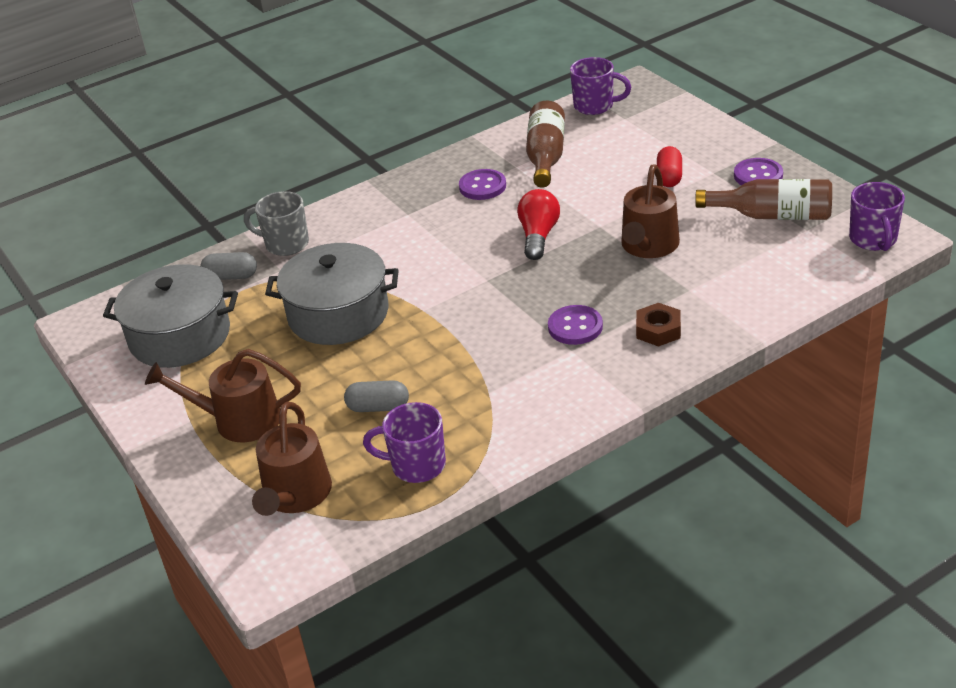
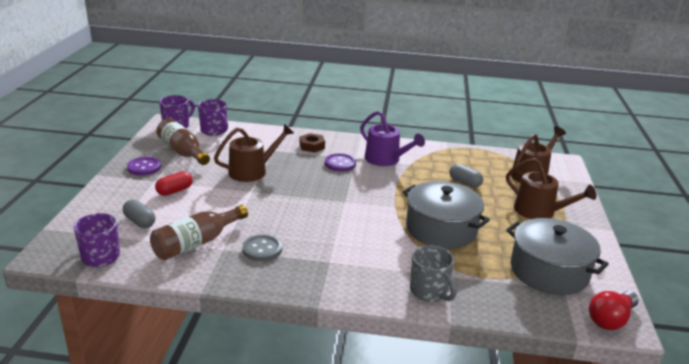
camera: 145 degrees left, 10 degrees down
grey capsule [200,252,257,280] -> grey capsule moved to [123,200,155,228]
purple mug [363,402,446,483] -> purple mug moved to [198,99,228,136]
purple button [459,169,506,200] -> grey button [242,234,282,261]
red light bulb [517,189,560,260] -> red light bulb moved to [589,291,639,330]
none -> purple watering can [360,111,425,166]

